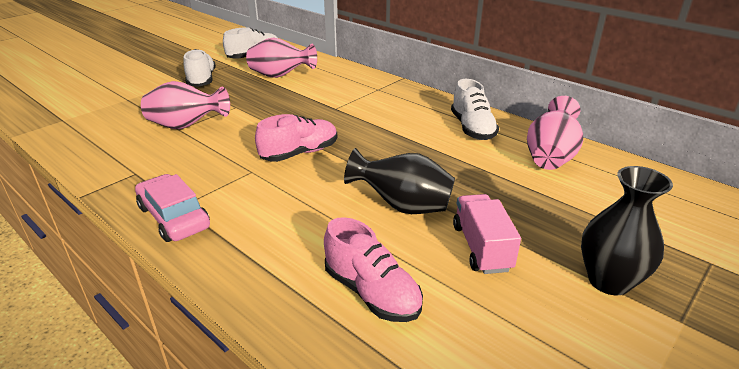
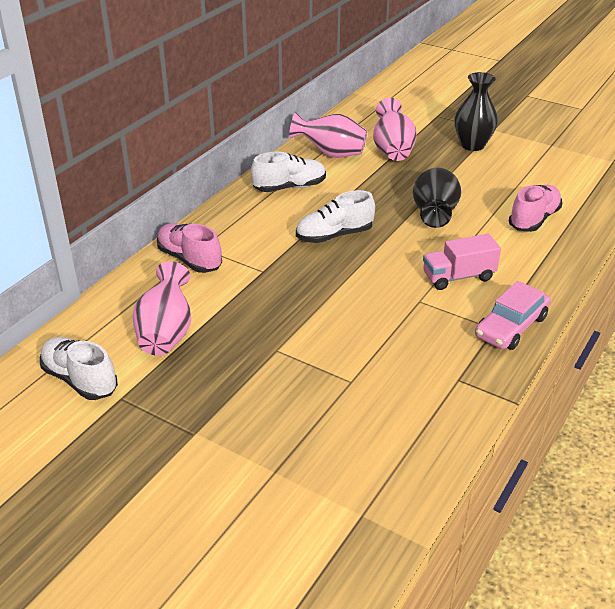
camera: 100 degrees left, 5 degrees up
pink vase [141,81,230,129] -> pink vase moved to [373,98,417,161]
white shoe [183,49,216,87] -> white shoe moved to [296,190,375,243]
pink shoe [255,114,337,162] -> pink shoe moved to [157,223,222,273]
pink truck [453,194,521,274] -> pink truck moved to [423,234,501,290]

